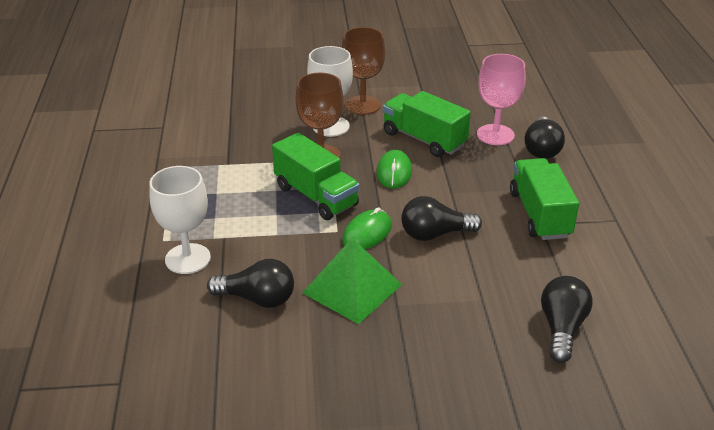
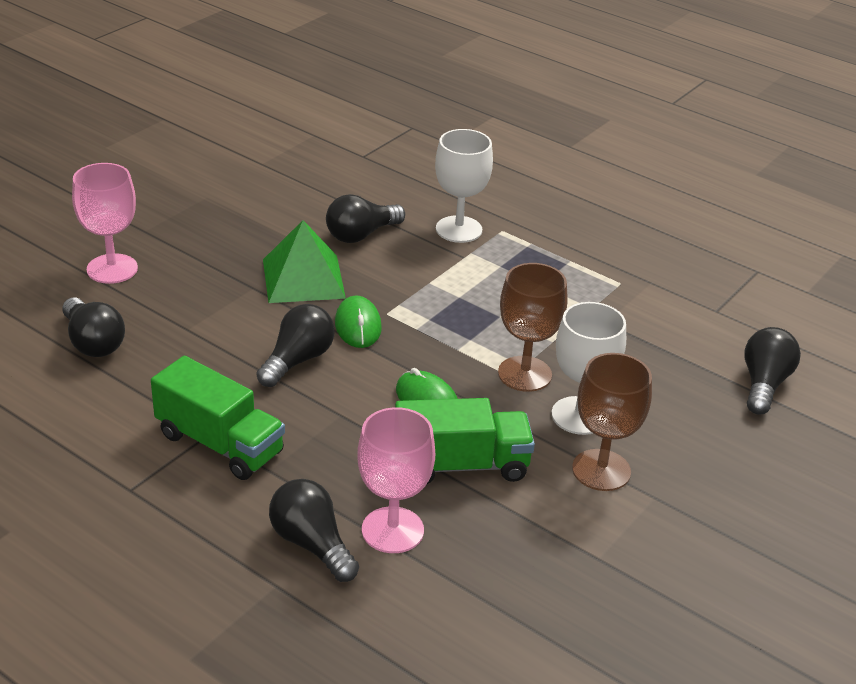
camera: 130 degrees right, 0 degrees up
green truck [272,133,359,220] -> none
none -> pink goblet [72,163,138,284]
none -> black light bulb [744,327,801,415]

